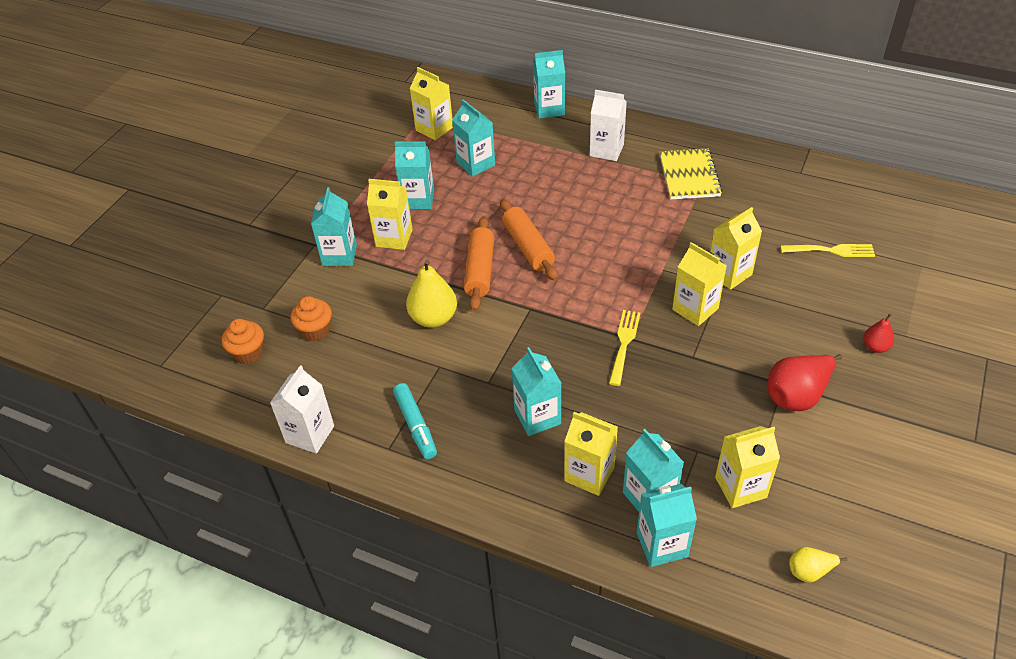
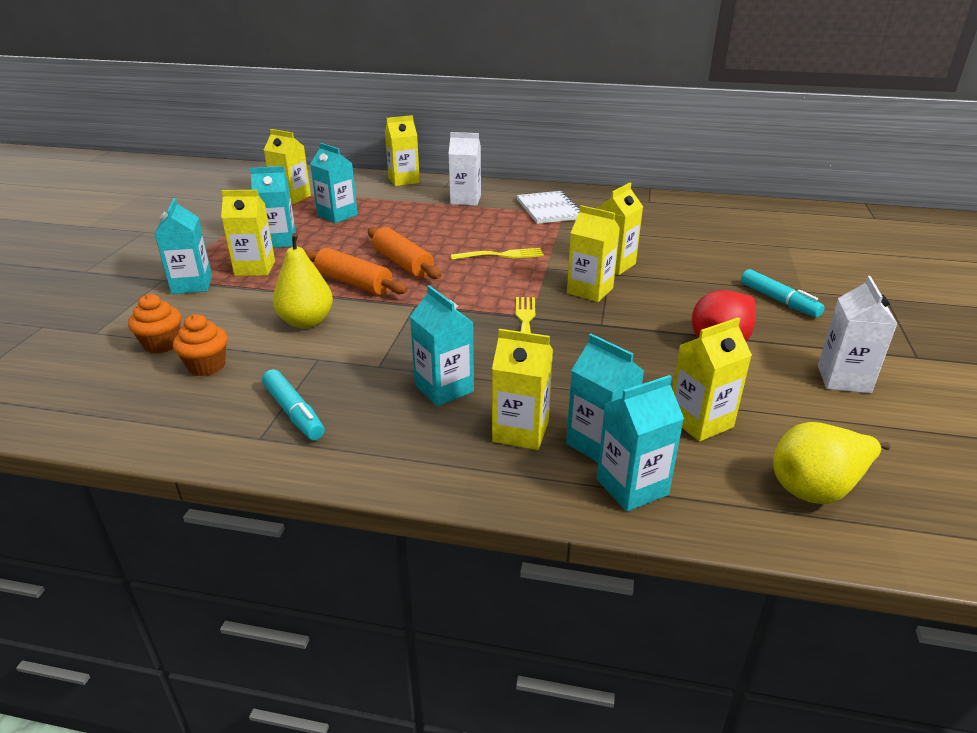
camera: 15 degrees left, 15 degrees down
orange cupcake [222,319,264,364] -> orange cupcake moved to [173,314,227,376]
white carton [270,365,334,454] -> white carton moved to [818,276,897,393]
orange rolling pin [464,216,494,311] -> orange rolling pin turned 45 degrees counterclockwise [305,248,408,295]
turquoise carton [533,50,565,119] -> yellow carton [385,115,420,186]
yellow notebook [660,148,722,199] -> white notebook [516,191,580,224]
yellow fork [780,244,875,257] -> yellow fork moved to [451,248,544,260]
yellow pear [789,547,848,583] -> yellow pear [773,422,891,504], size x1.82
red pear [863,314,894,353] -> turquoise marker [741,269,825,318]

